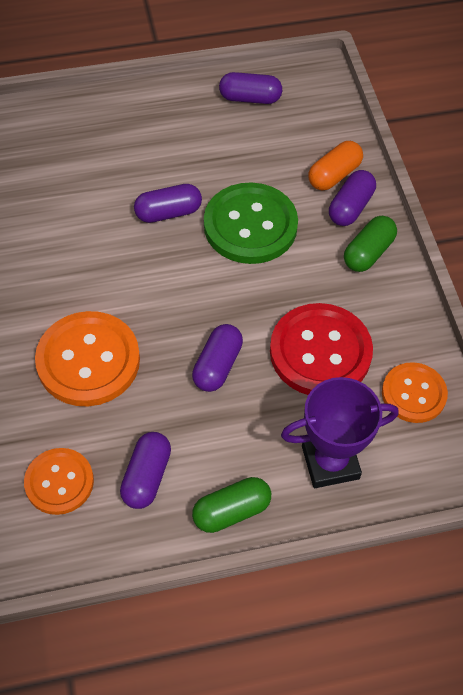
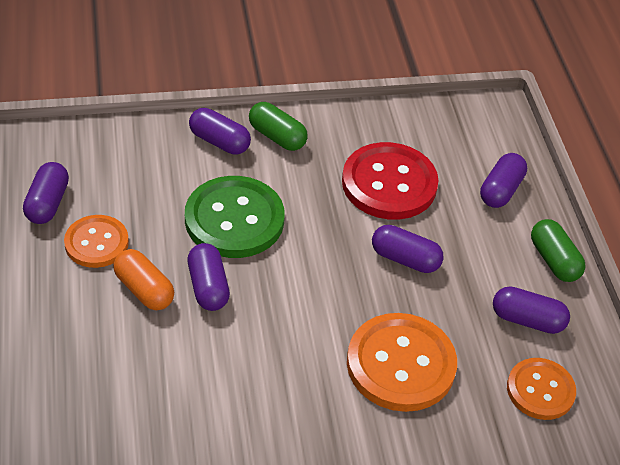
camera: 90 degrees left, 10 degrees down
purple trophy [281,377,398,488] -> purple capsule [480,153,527,208]
orange capsule [308,141,363,190] -> orange capsule moved to [113,249,174,310]
orange button [382,362,448,423] -> orange button moved to [64,215,129,268]

